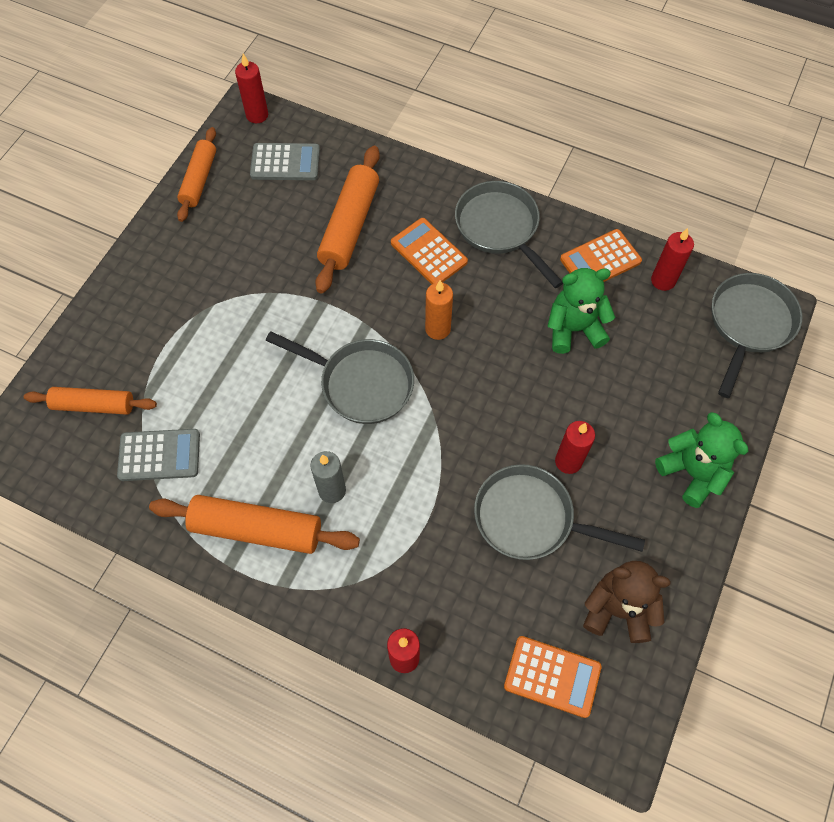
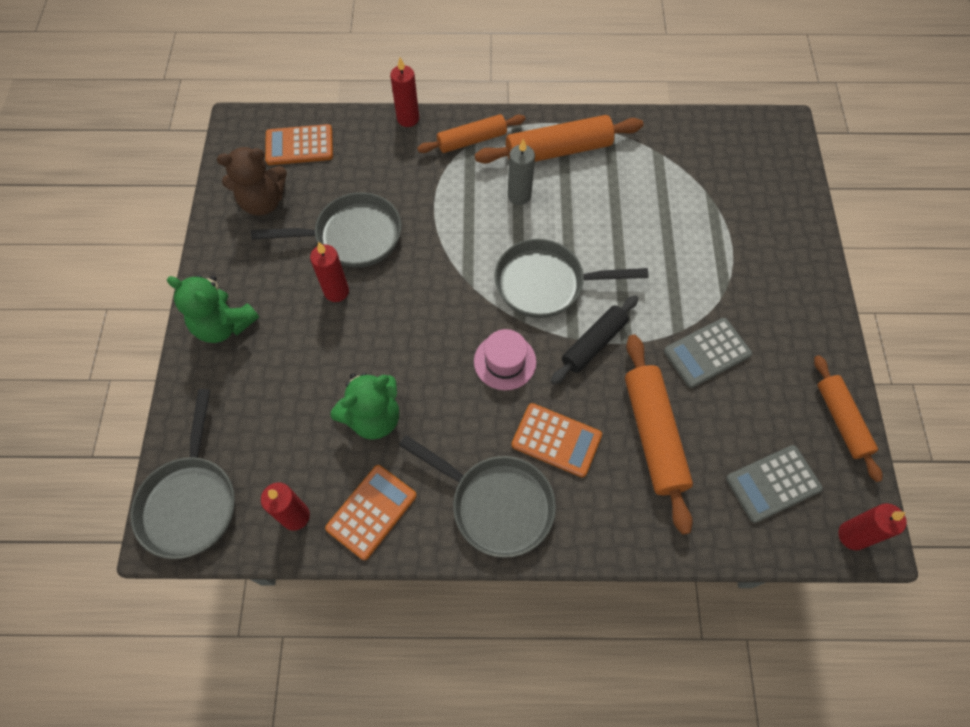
camera: 155 degrees right, 0 degrees up
orange rolling pin [24,387,157,415] -> orange rolling pin moved to [417,114,525,153]
grey calculator [117,429,200,481] -> grey calculator moved to [664,318,752,388]
orange candle [425,280,453,340] -> pink hat [474,329,536,390]
none -> black rolling pin [551,295,638,385]

